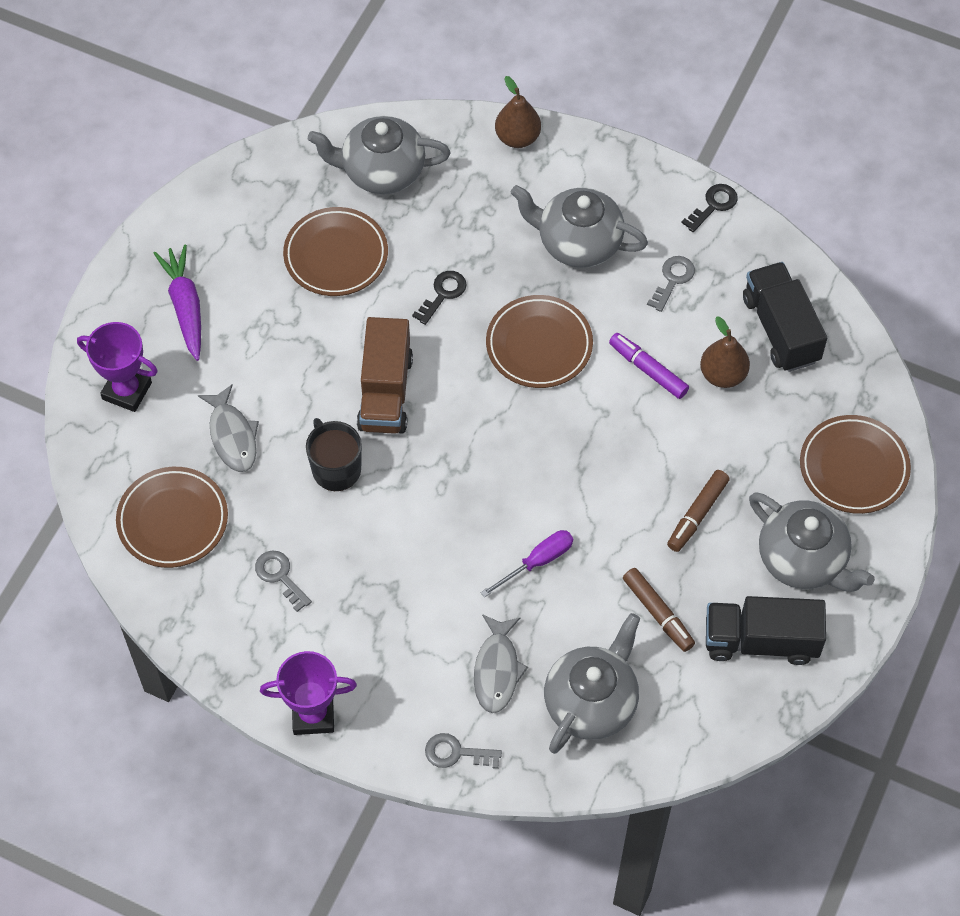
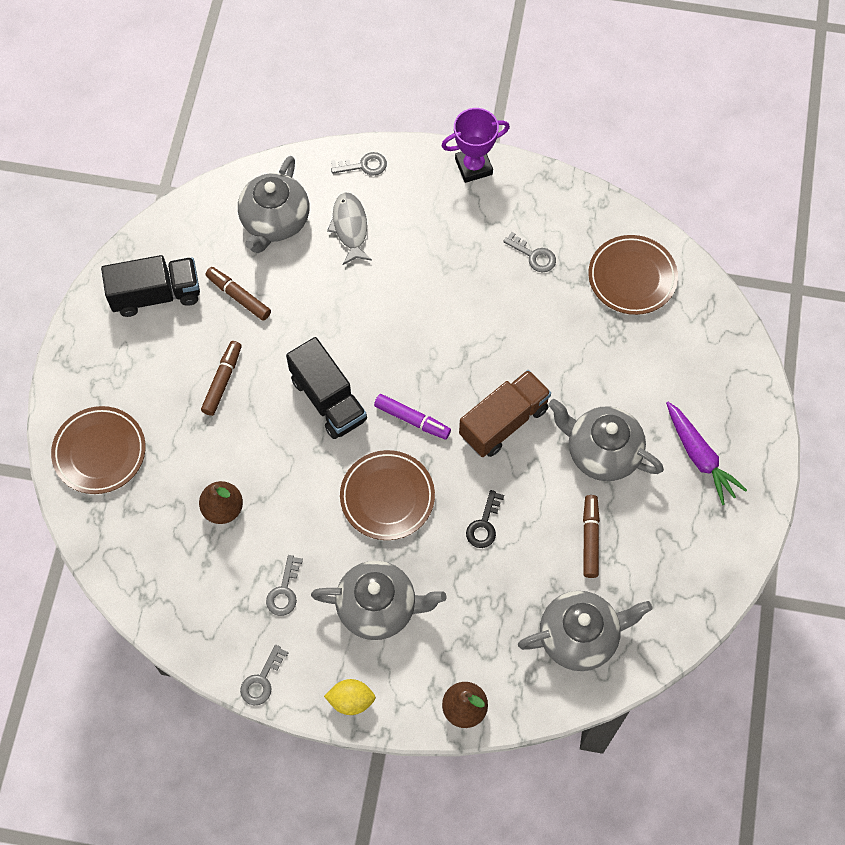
camera: 165 degrees right, 5 degrees up
purple trophy [77,322,158,412] -> none
grey fish [198,385,259,472] -> none
brown plate [283,207,388,296] -> brown marker [583,495,600,578]
black mug [306,418,362,491] -> none
brown truck [357,317,413,434] -> brown truck turned 60 degrees clockwise [459,370,551,457]
purple screwdriver [481,530,573,597] -> none
purple marker [609,333,689,399] -> purple marker moved to [374,394,451,439]
black key [681,184,738,232] -> grey key [240,645,289,705]
black truck [743,262,827,372] -> black truck moved to [286,337,367,439]
grey teapot [749,492,875,592] -> grey teapot moved to [548,399,664,481]
none -> yellow lemon [324,679,376,715]

